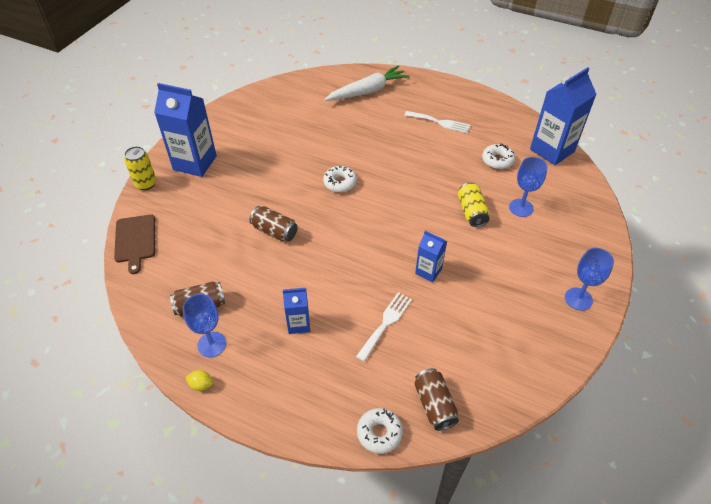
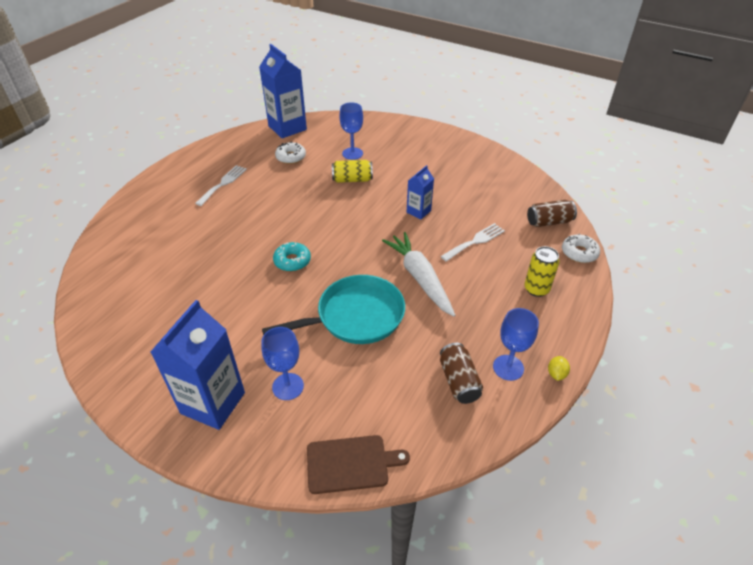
camera: 85 degrees left, 5 degrees down
yellow can [124,146,156,190] -> yellow can moved to [525,246,560,297]
brown can [249,206,298,242] -> turquoise pan [262,275,405,344]
blue carton [283,288,310,334] -> none
white donut [323,166,357,192] -> turquoise donut [273,242,311,271]
white carrot [324,66,410,101] -> white carrot moved to [382,232,455,317]
white fork [356,292,412,362] -> white fork turned 105 degrees clockwise [440,223,505,262]
blue goblet [565,248,614,311] -> blue goblet moved to [261,327,304,400]

